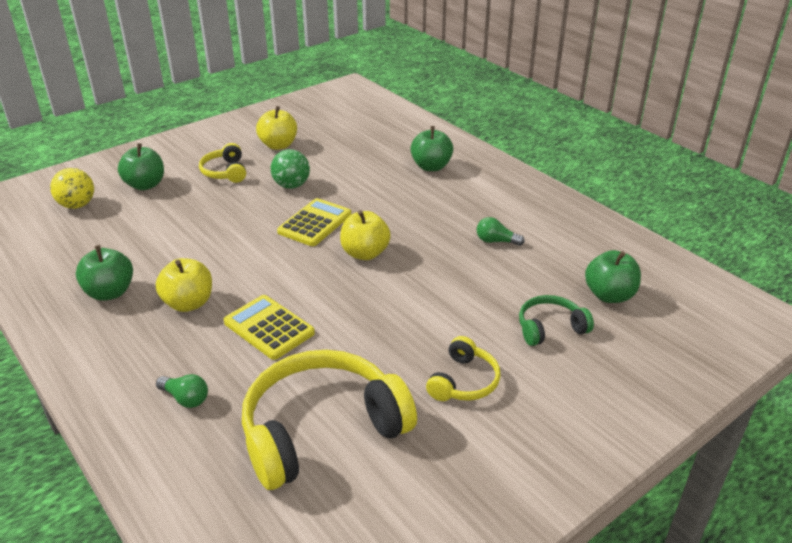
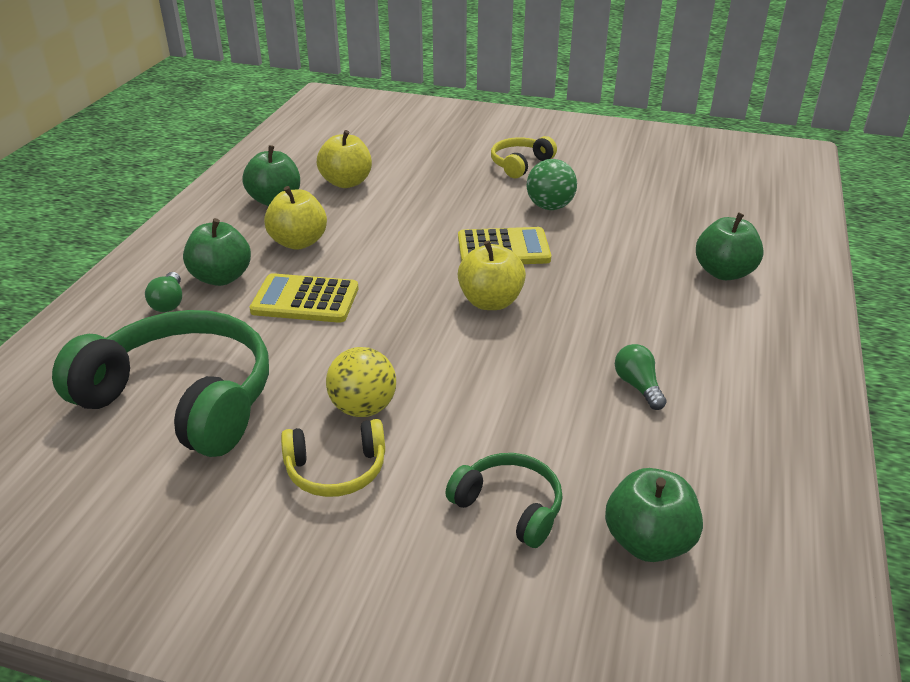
camera: 55 degrees right, 0 degrees up
yellow ball [50,168,94,209] -> yellow ball moved to [326,347,396,417]
green apple [118,143,164,190] -> green apple moved to [183,218,251,286]
yellow calculator [224,295,315,360] -> yellow calculator turned 90 degrees counterclockwise [250,273,358,323]
yellow headphones [242,350,417,490] -> green headphones [52,310,269,457]
yellow apple [256,106,297,150] -> yellow apple moved to [317,130,372,188]

